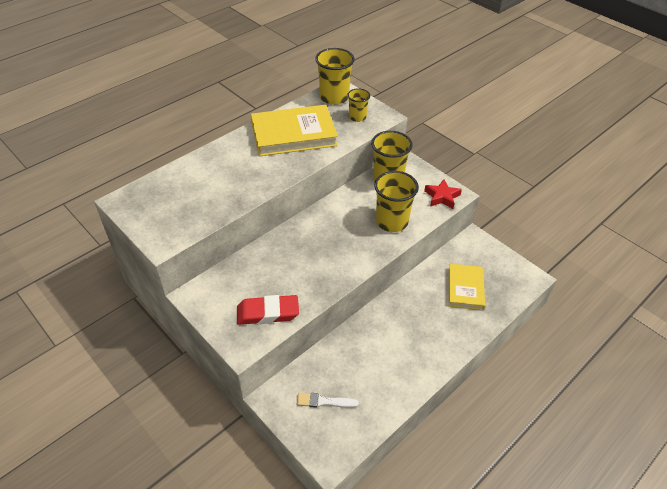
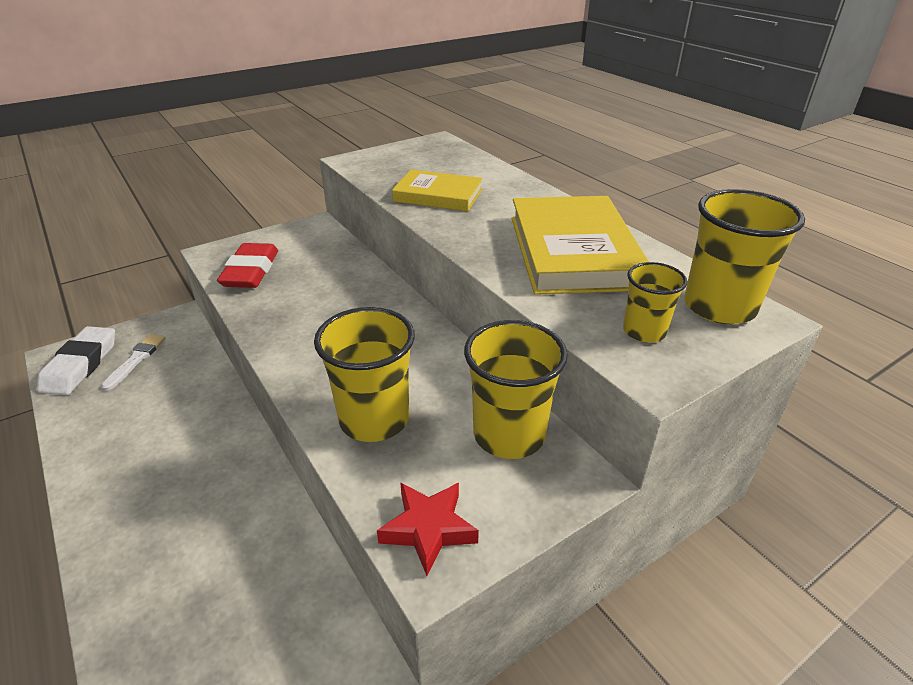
camera: 100 degrees right, 10 degrees down
yellow book [449,264,485,310] -> yellow book moved to [392,170,483,211]
none -> white eraser [37,326,115,395]

